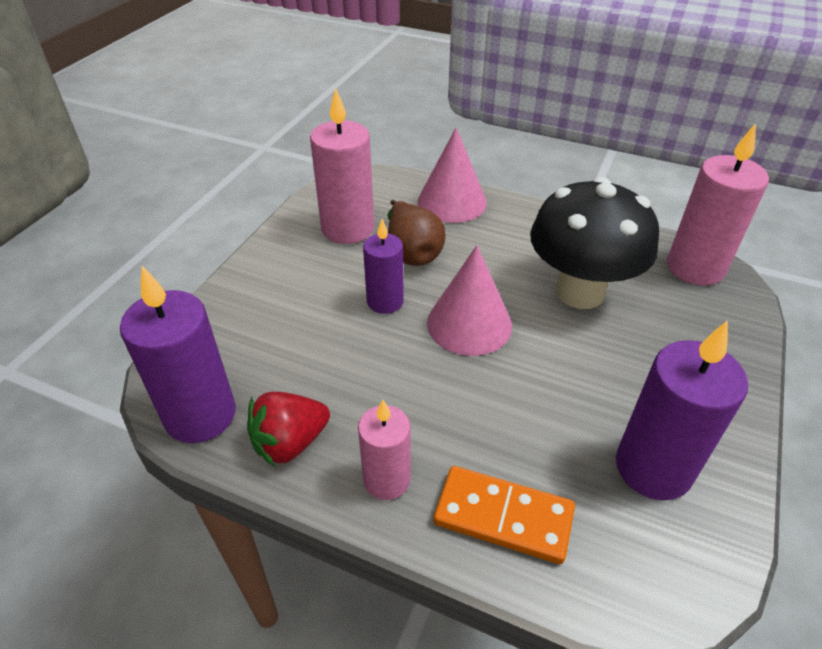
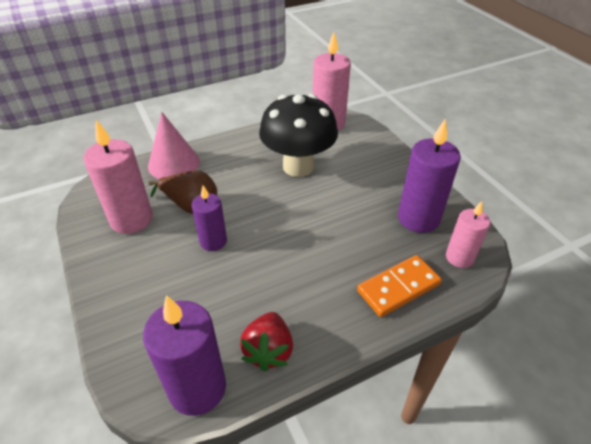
camera: 50 degrees left, 0 degrees up
pink candle [358,399,411,500] -> pink candle moved to [446,201,490,268]
pink cone [427,245,512,356] -> none

